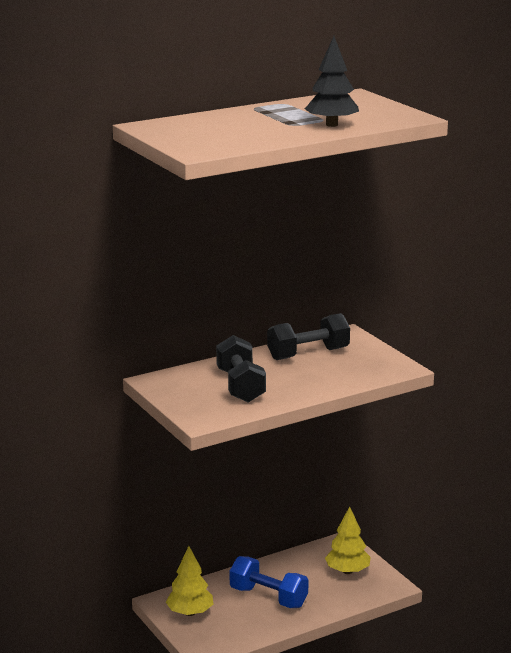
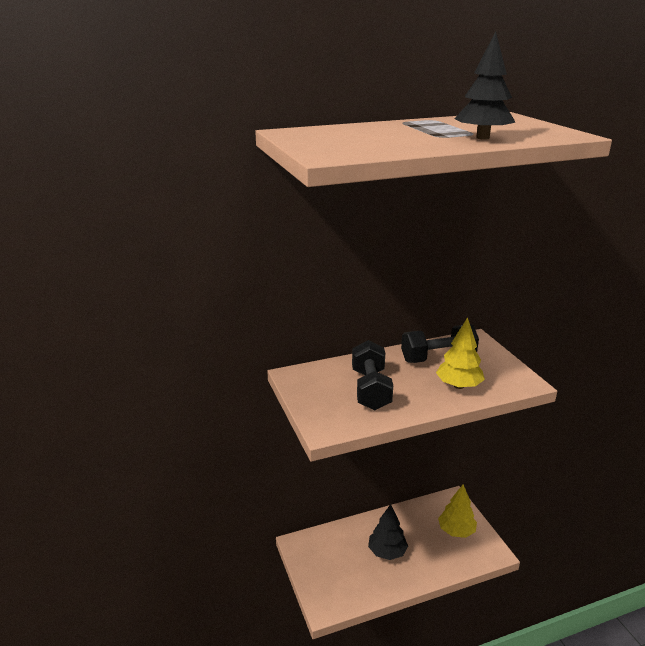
camera: 10 degrees right, 5 degrees up
yellow tree [166,546,213,616] -> yellow tree moved to [436,317,485,389]
blue dumbbell [230,556,308,608] -> black tree [368,504,408,560]

